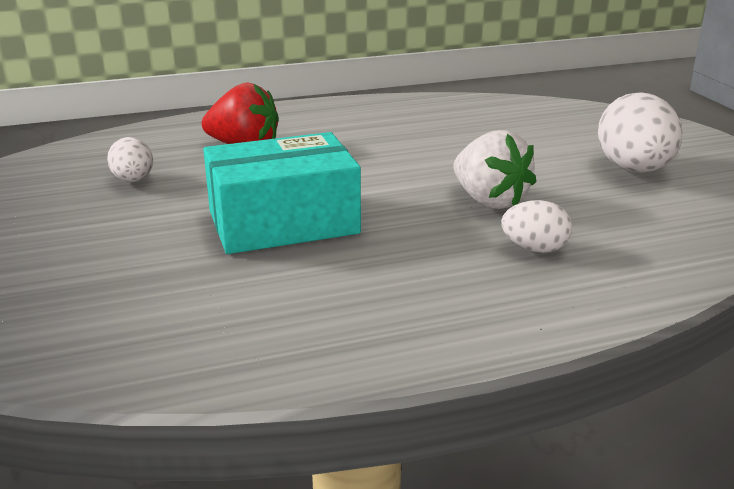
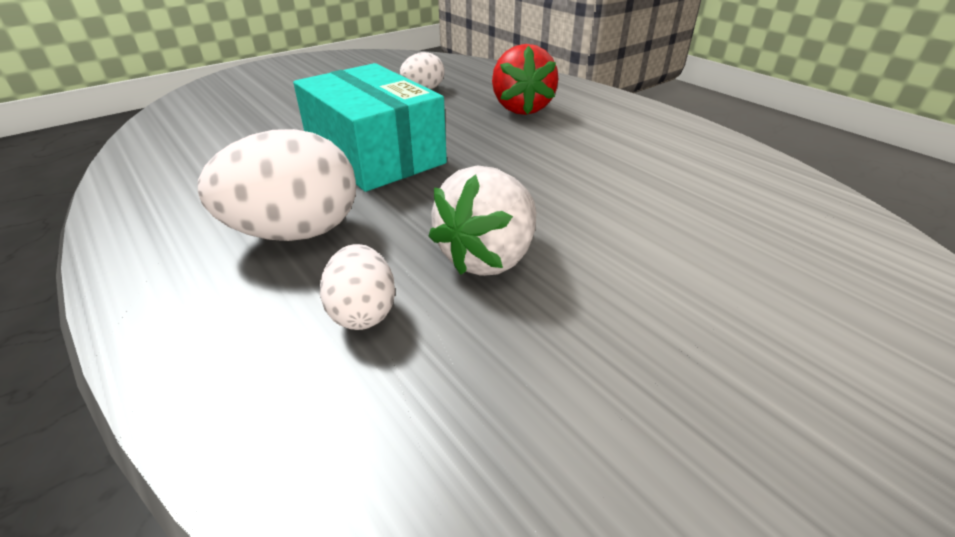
camera: 70 degrees right, 10 degrees up
white egg [598,92,683,173] -> white egg moved to [198,129,356,241]

